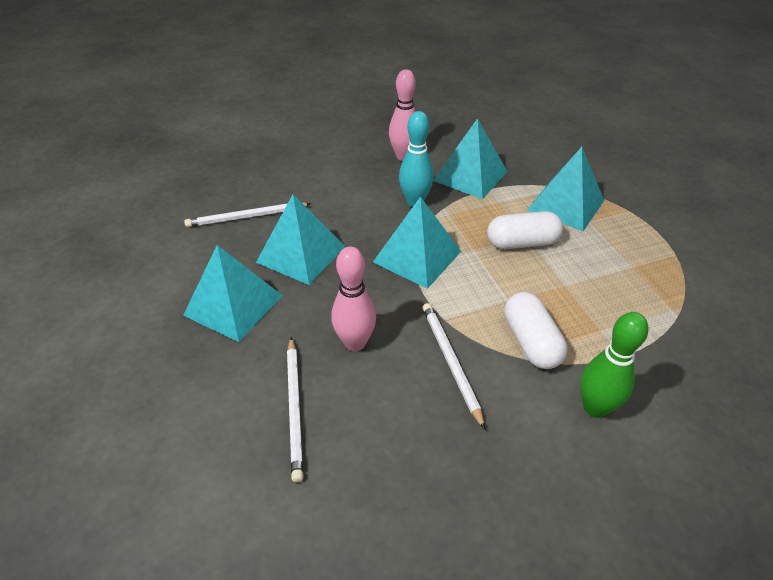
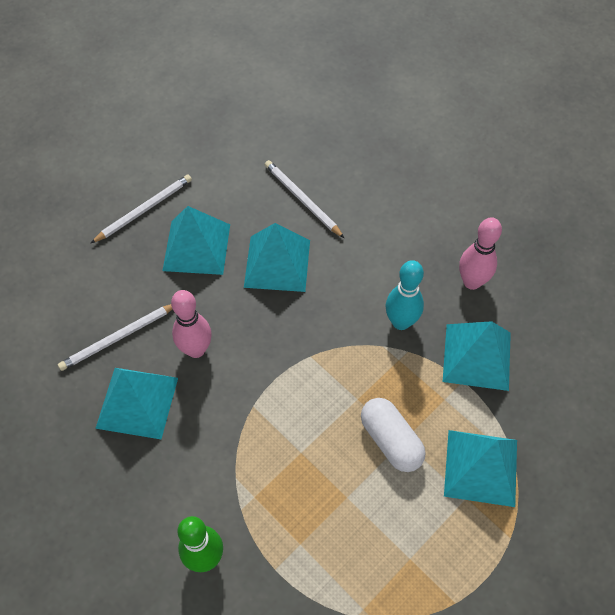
camera: 65 degrees right, 15 degrees up
turquoise pyramid [373,196,461,289] -> turquoise pyramid moved to [95,368,178,439]
white pencil [423,303,485,430] -> white pencil moved to [90,175,192,244]
white capsule [504,292,567,369] -> none

